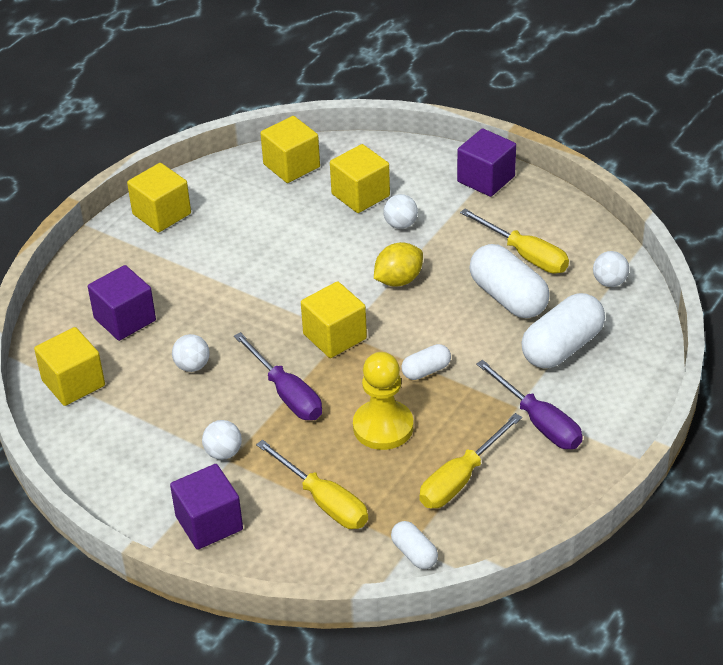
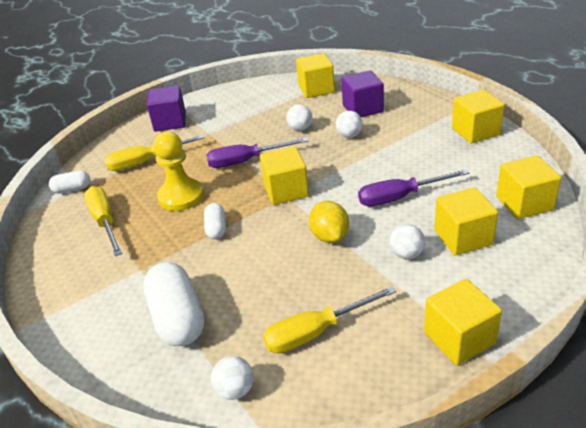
camera: 115 degrees right, 5 degrees down
white ball [202,420,242,460] -> white ball moved to [336,111,363,138]
purple cube [457,128,516,197] -> yellow cube [424,279,502,365]
white capsule [469,244,550,318] -> none
purple screwdriver [476,360,583,449] -> purple screwdriver moved to [358,169,469,207]

